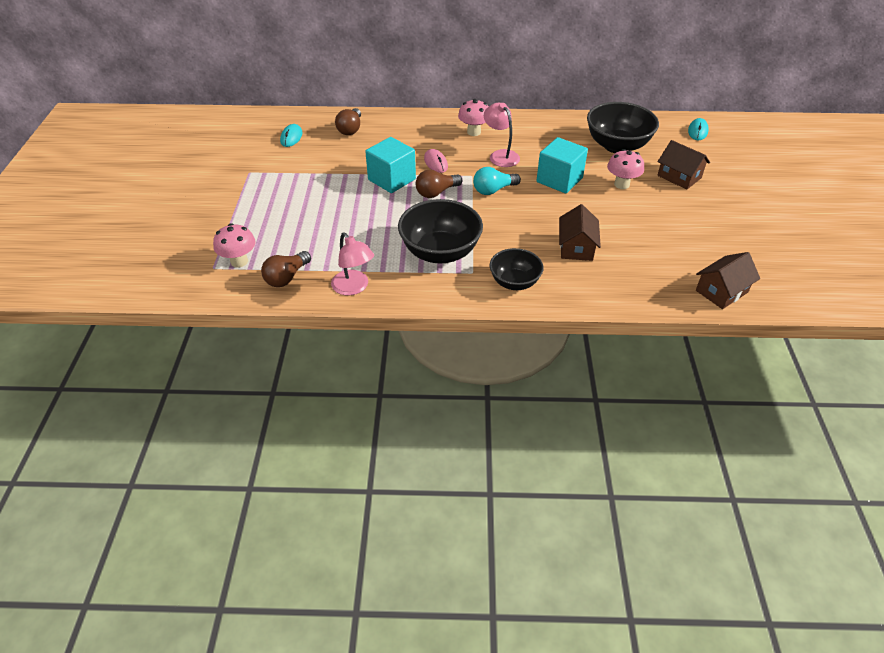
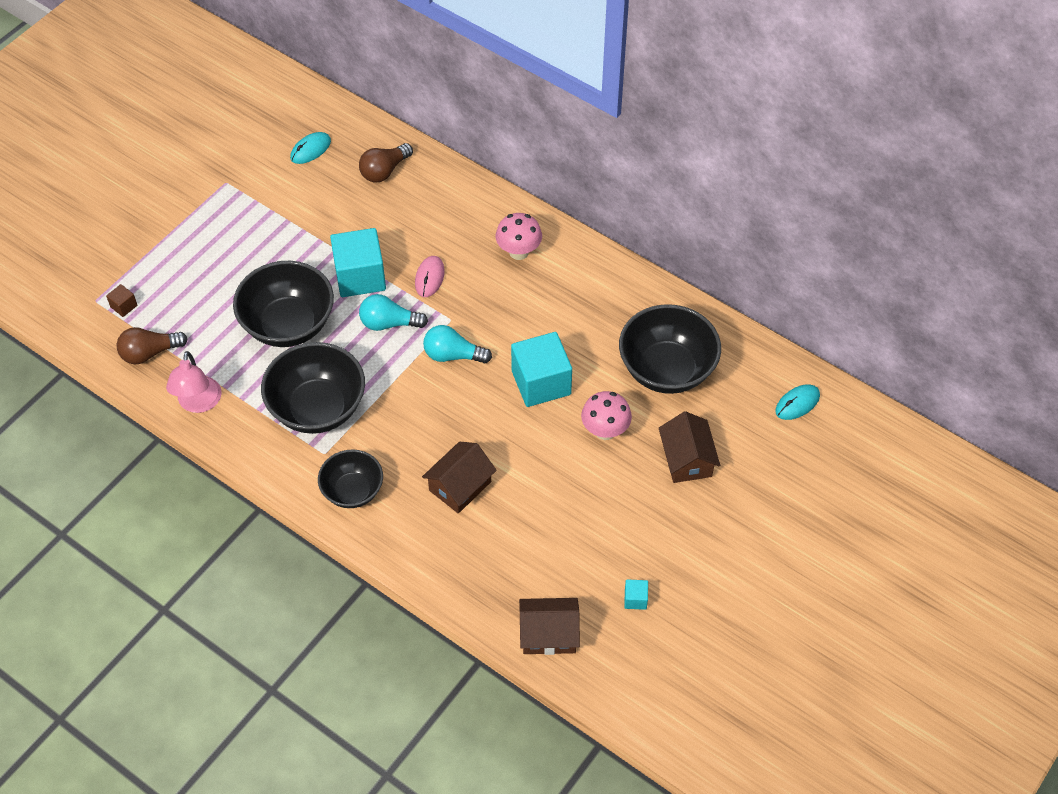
camera: 35 degrees right, 10 degrees up
pink mushroom [213,223,256,267] -> brown cube [106,284,137,317]
brown light bulb [416,170,462,198] -> turquoise light bulb [359,294,428,331]
pink lamp [484,103,520,167] -> none
none -> black bowl [233,261,334,347]
none -> turquoise cube [624,579,648,610]

